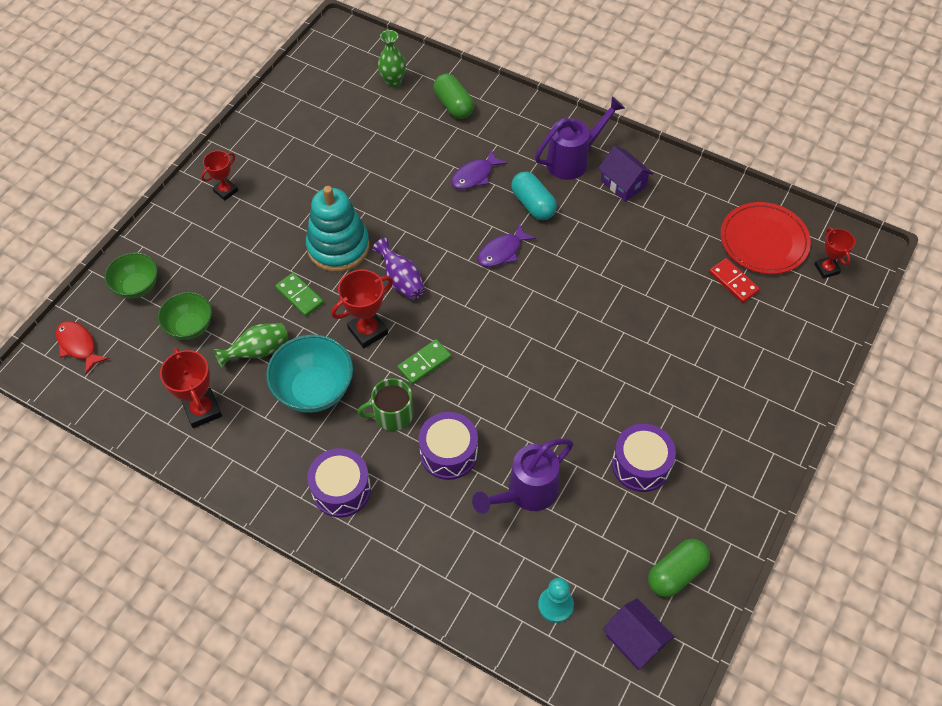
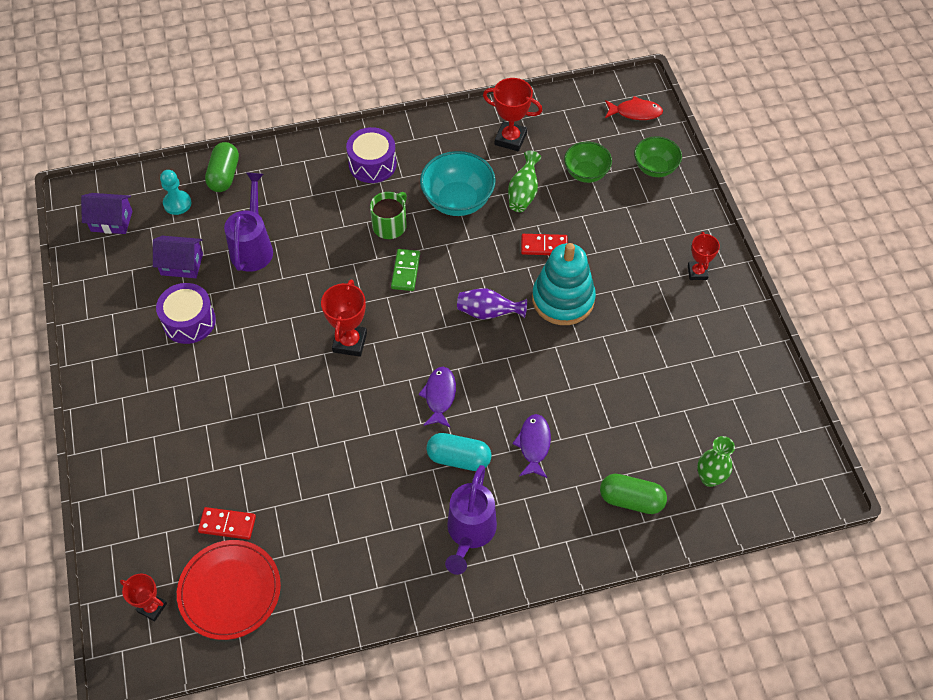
camera: 135 degrees right, 0 degrees up
green domino [275,273,324,317] -> red domino [521,234,568,255]
red trophy [331,269,393,348] -> red trophy moved to [321,280,367,357]
purple drum [418,412,478,480] -> none
purple house [598,146,654,202] -> purple house moved to [153,236,203,278]
green capsule [648,539,710,597] -> green capsule moved to [205,142,239,192]

